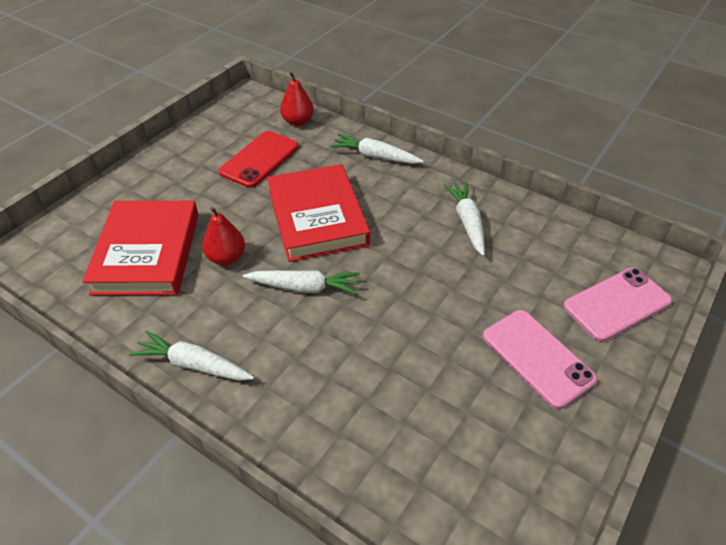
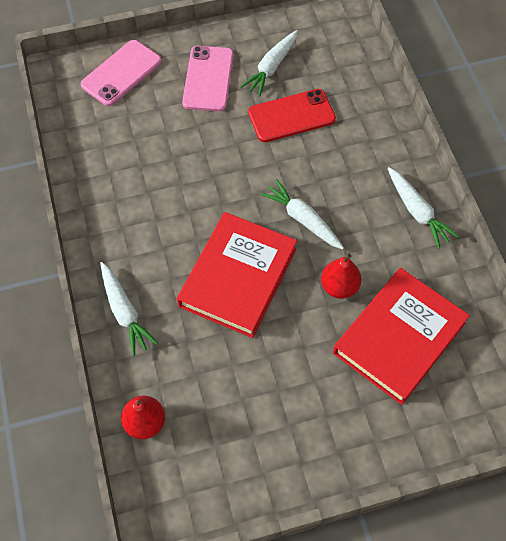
camera: 140 degrees left, 15 degrees up
red phone [219,131,299,188] -> red phone moved to [248,89,336,142]
white carrot [443,182,485,256] -> white carrot moved to [240,30,298,97]
pink phone [563,268,672,342] -> pink phone turned 60 degrees counterclockwise [80,40,162,106]

